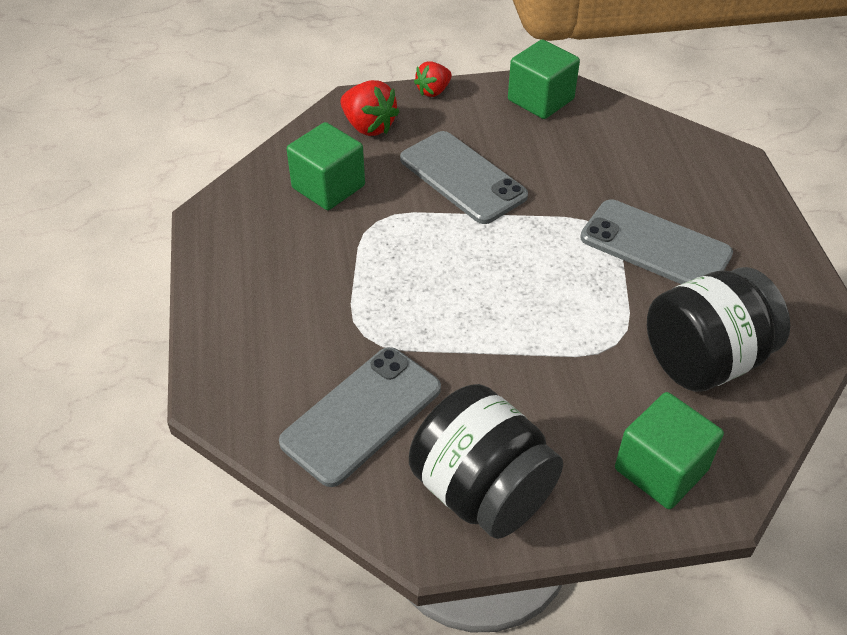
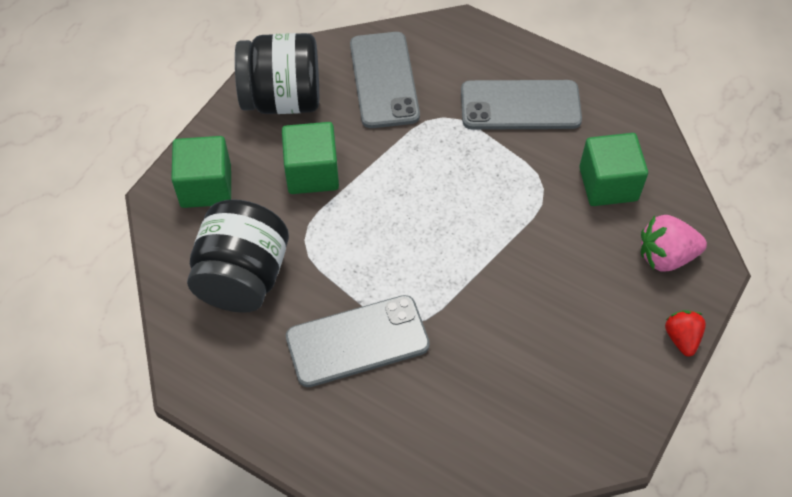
camera: 130 degrees right, 10 degrees up
red strawberry [340,80,399,136] -> pink strawberry [641,215,707,272]
grey phone [400,131,528,224] -> grey phone moved to [461,80,582,130]
green cube [508,40,580,119] -> green cube moved to [282,122,339,194]

